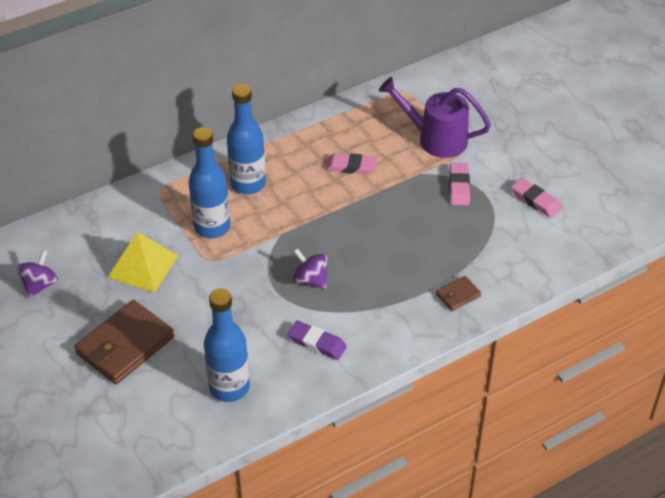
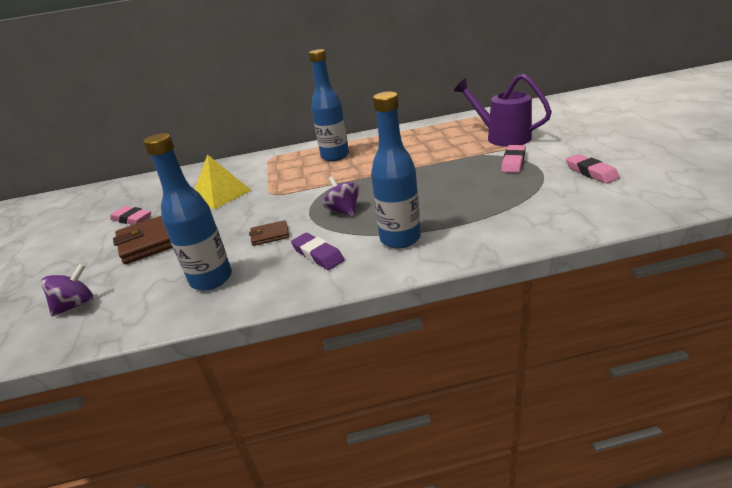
camera: 25 degrees right, 15 degrees down
purple spinning top [17,250,58,298] -> purple spinning top moved to [41,264,93,316]
blue bottle [189,127,230,238] -> blue bottle moved to [371,92,421,248]
pink eraser [325,153,377,174] -> pink eraser moved to [110,206,151,225]
brown wallet [436,276,481,311] -> brown wallet moved to [249,220,289,246]

